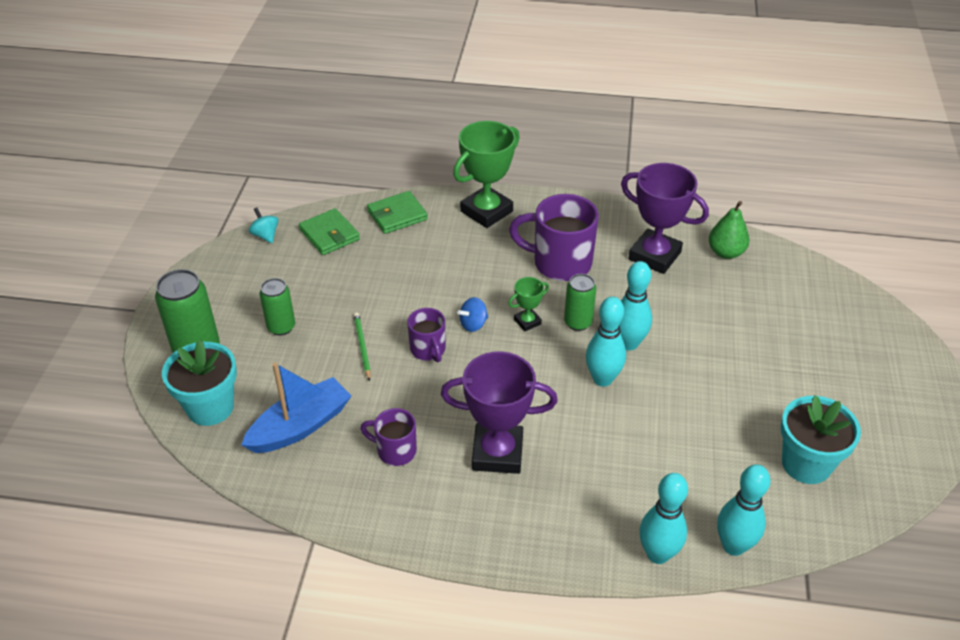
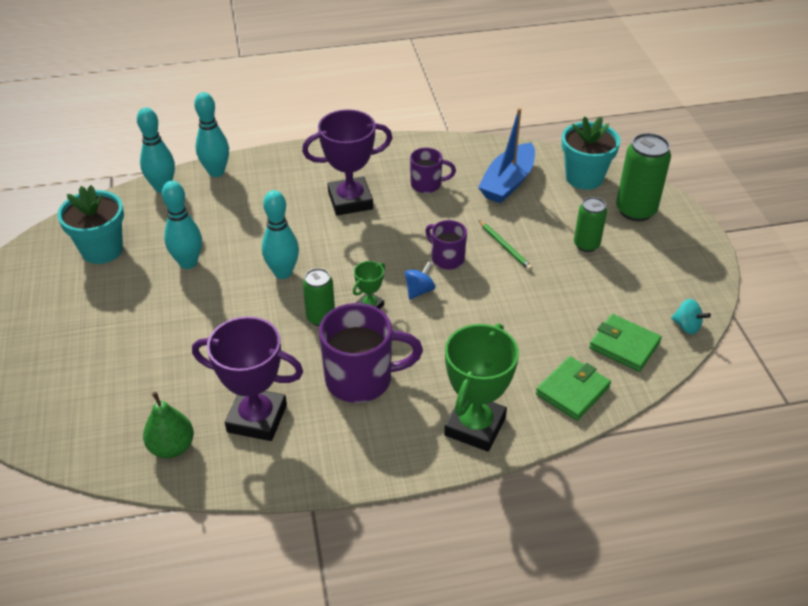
camera: 160 degrees right, 0 degrees up
turquoise bowling pin [619,261,652,351] -> turquoise bowling pin moved to [162,181,202,269]

